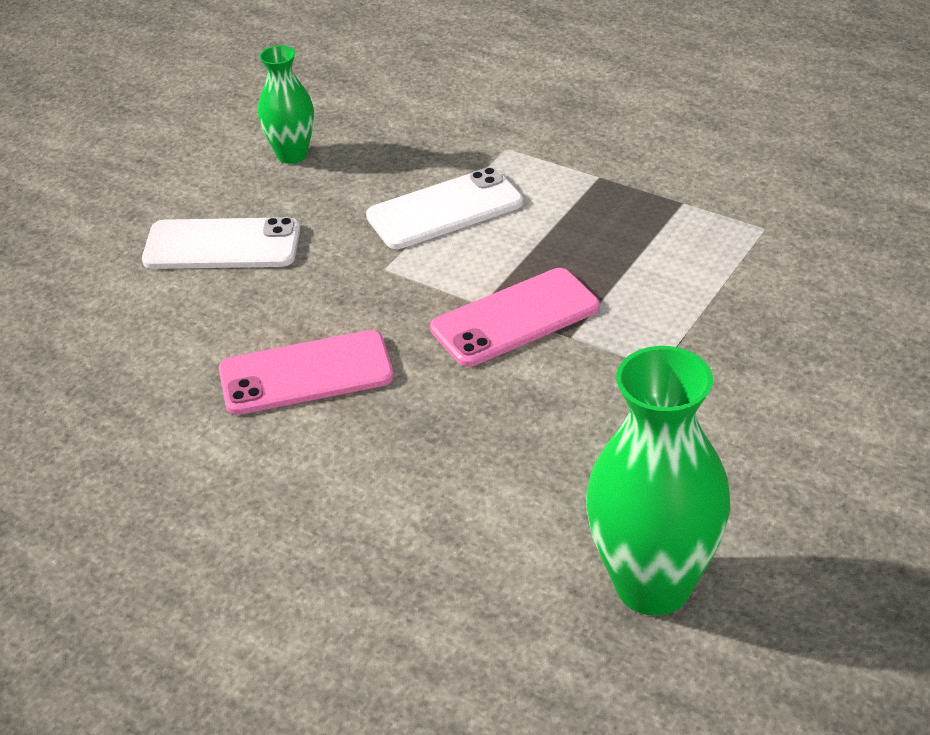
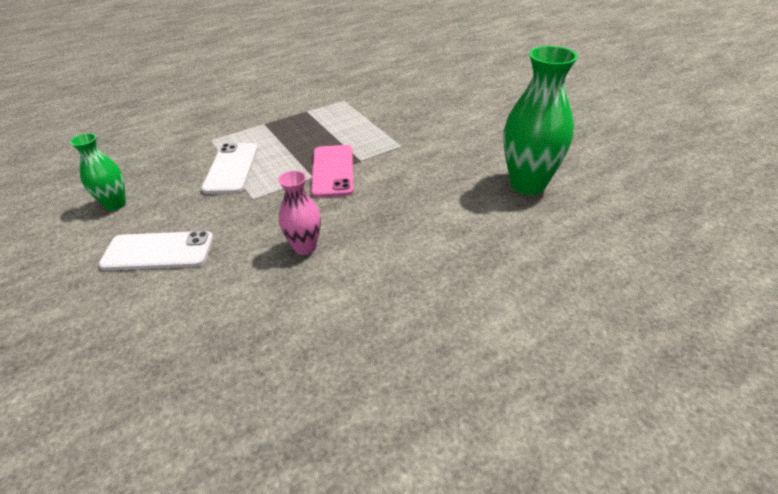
camera: 65 degrees left, 0 degrees up
white phone [142,217,300,269] -> white phone turned 60 degrees clockwise [99,231,213,271]
pink phone [219,330,394,415] -> pink vase [278,171,321,255]

